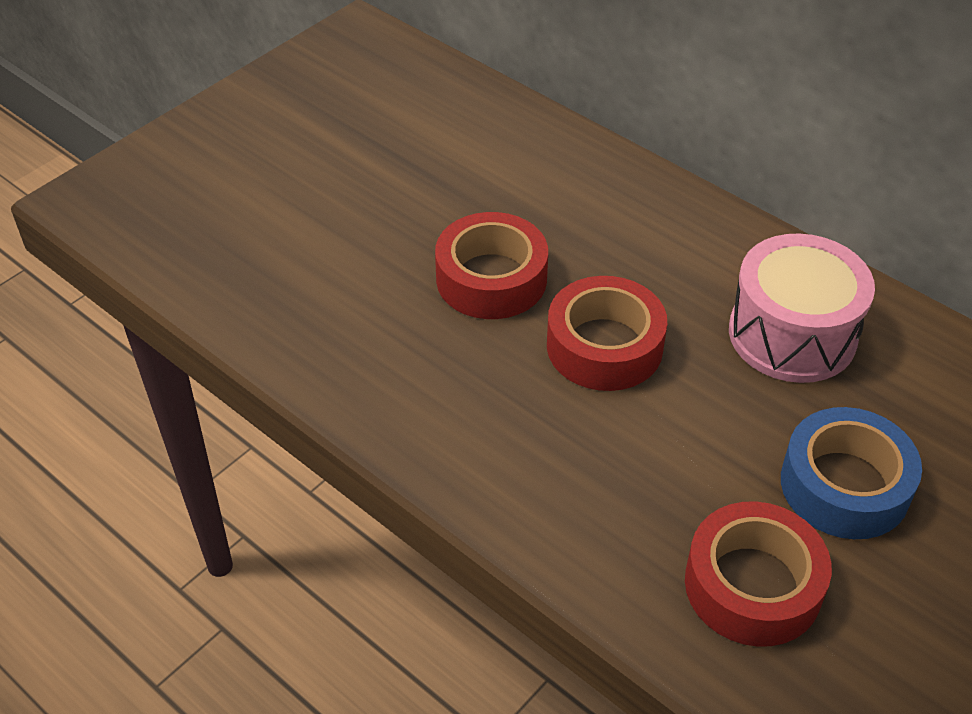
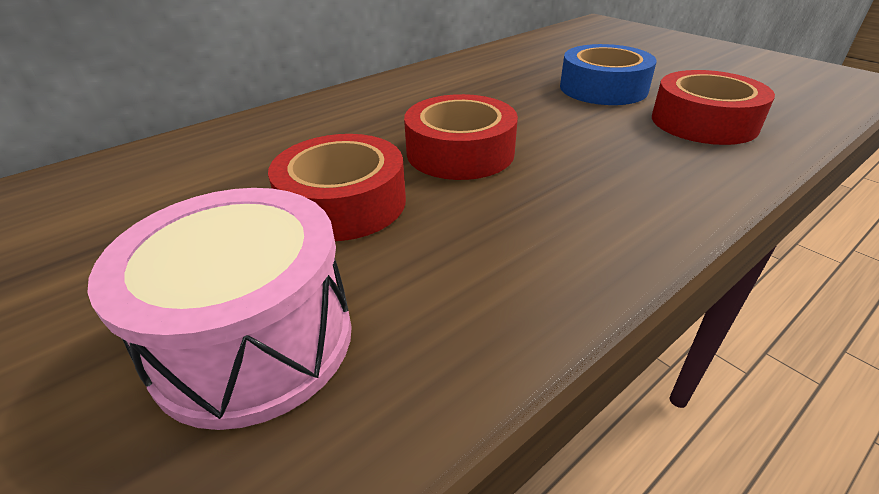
camera: 80 degrees left, 10 degrees down
pink drum [729,233,875,383] -> pink drum moved to [87,188,352,430]

